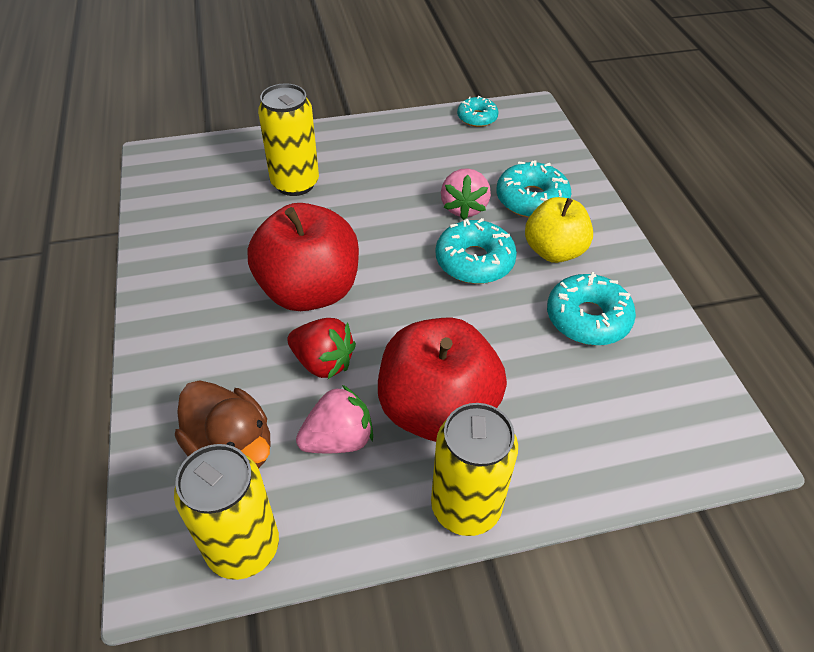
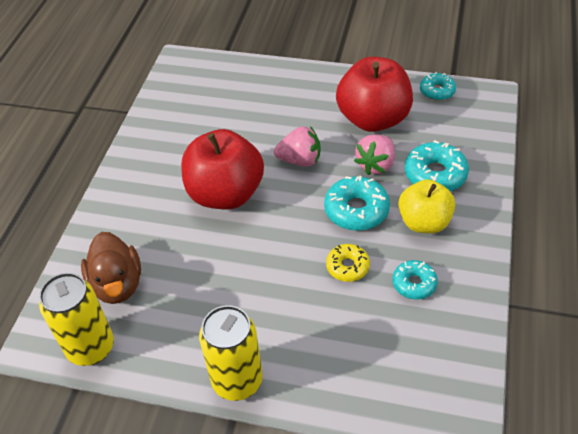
camera: 30 degrees right, 0 degrees up
yellow can [258,83,319,196] -> none
red strawberry [287,318,356,379] -> none
pink strawberry [296,385,373,453] -> pink strawberry moved to [274,126,321,167]
red apple [378,318,507,442] -> red apple moved to [336,57,413,132]
turquoise donut [547,272,636,345] -> turquoise donut [392,260,438,300], size x0.63
none -> yellow donut [326,244,370,282]

